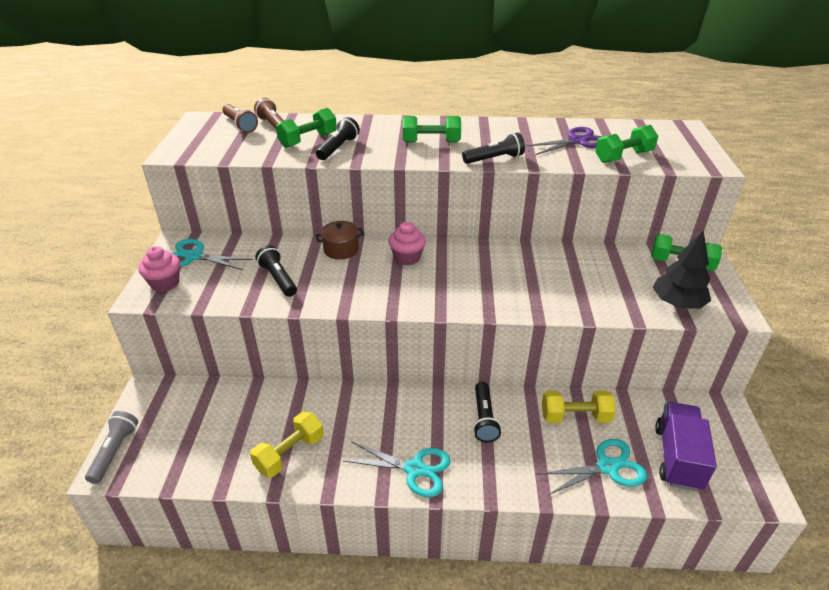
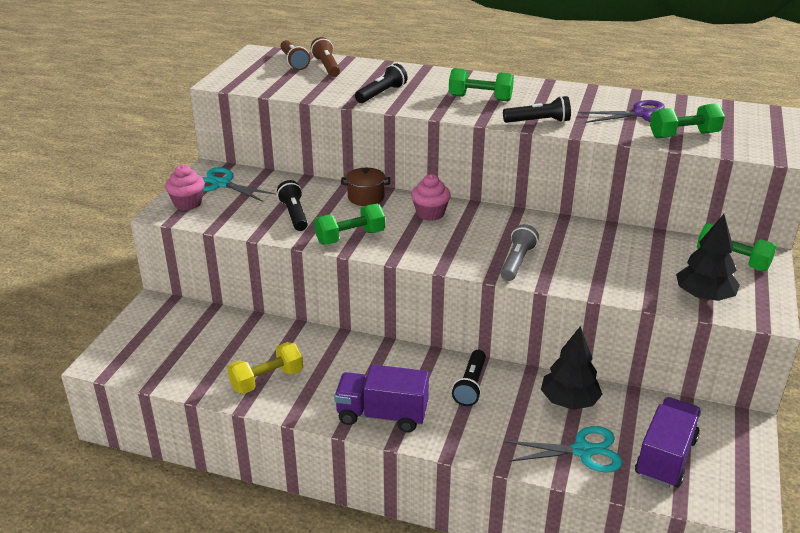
camera: 15 degrees right, 5 degrees down
grey flashlight [85,411,138,484] -> grey flashlight moved to [501,224,539,281]
green dumbbell [276,108,337,148] -> green dumbbell moved to [314,204,385,245]
turquoise scissors [344,441,451,497] -> purple truck [334,365,429,432]
yellow dumbbell [542,390,616,423] -> black tree [541,326,603,410]

